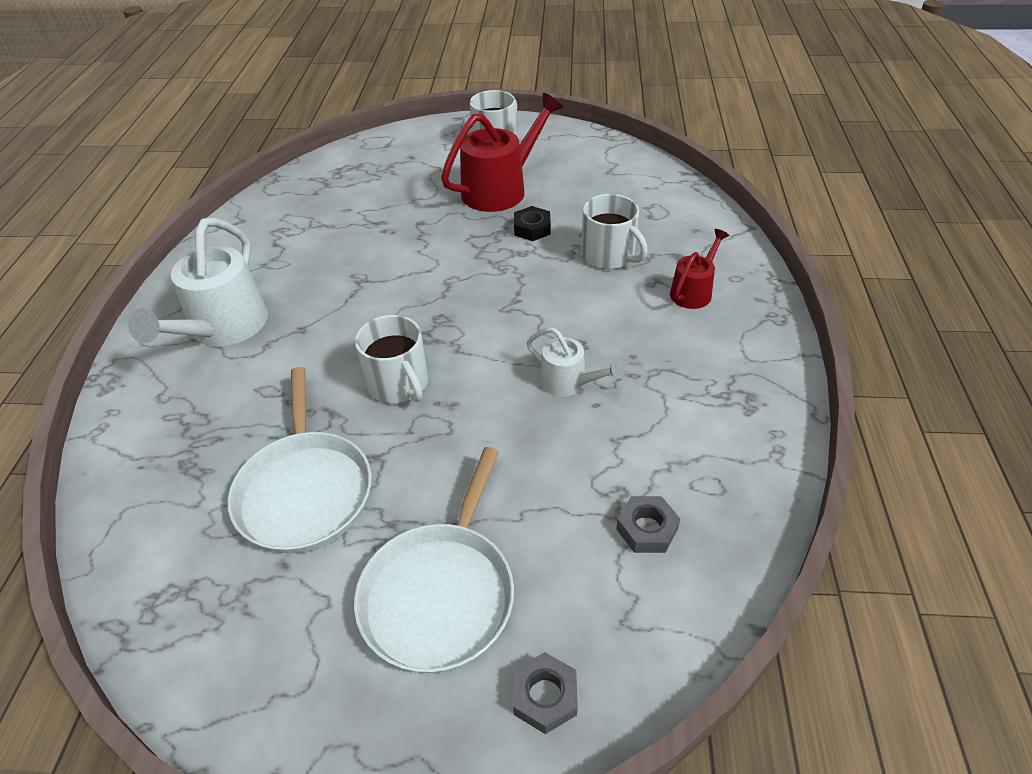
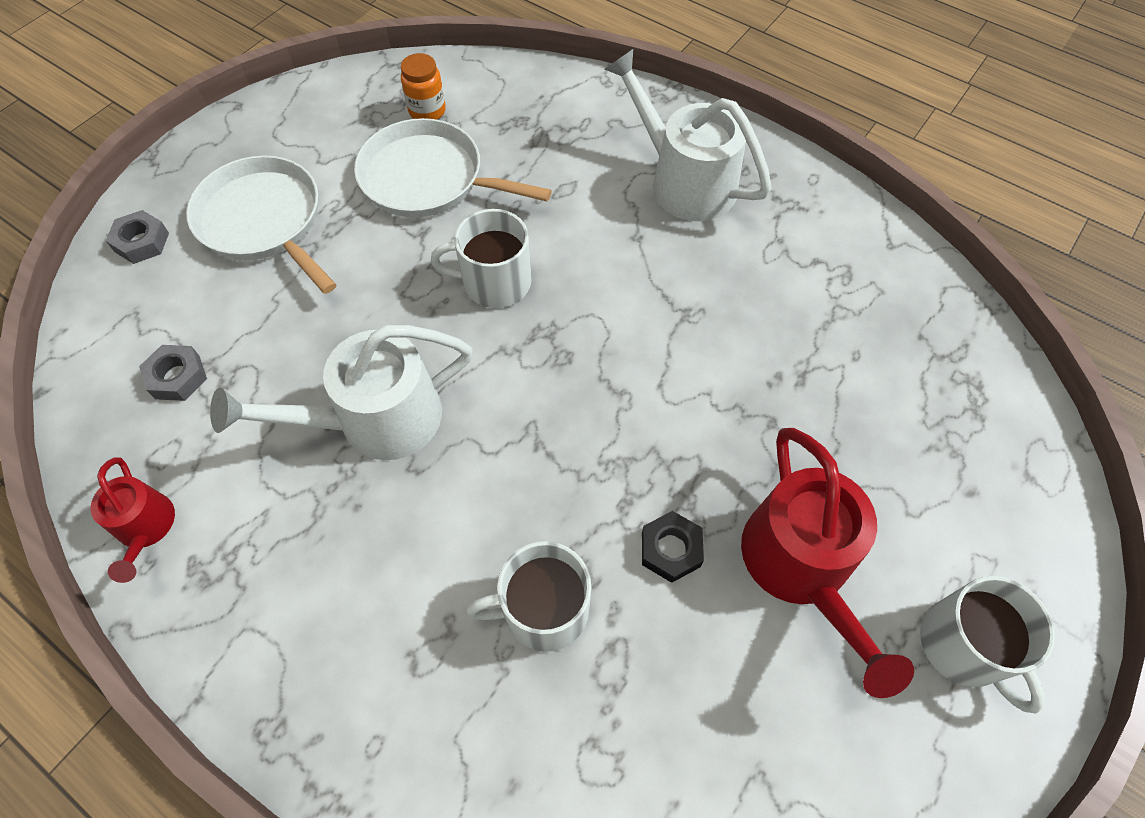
camera: 120 degrees right, 15 degrees up
white watering can [526,327,625,397] -> white watering can [210,325,473,460], size x1.83
red watering can [670,229,729,309] -> red watering can moved to [91,458,175,583]
none -> orange jar [401,53,446,120]

